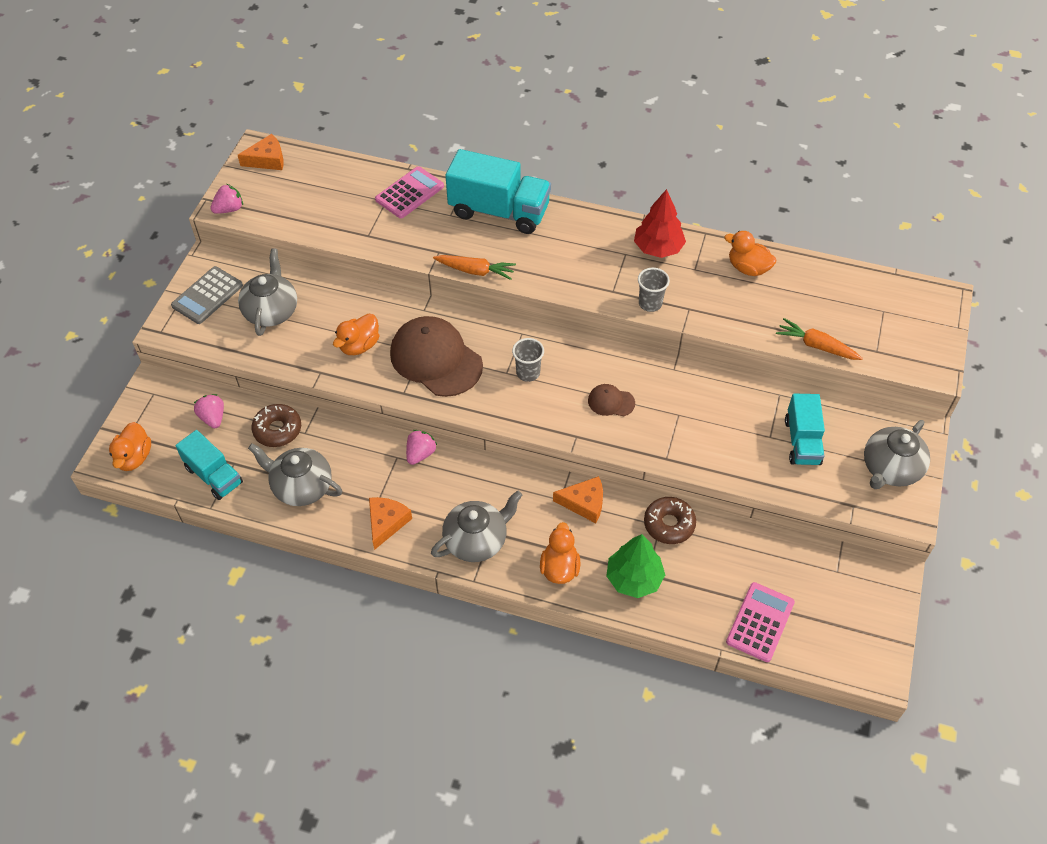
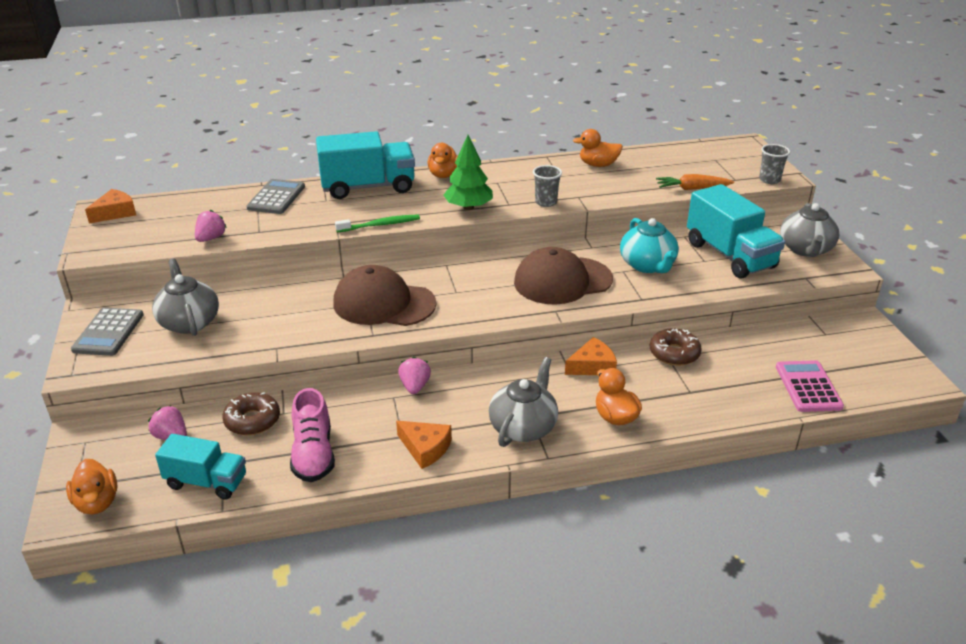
camera: 30 degrees left, 20 degrees down
pink strawberry [210,184,243,214] -> pink strawberry moved to [195,210,227,242]
grey teapot [248,443,342,506] -> pink shoe [290,388,335,482]
orange duck [333,313,379,355] -> orange duck moved to [428,143,458,178]
orange cheese [369,497,412,550] -> orange cheese turned 135 degrees clockwise [396,421,452,469]
pink calculator [375,166,444,218] -> grey calculator [246,179,305,214]
orange carrot [433,255,516,280] -> green toothbrush [335,214,420,232]
grey cup [512,338,544,382] -> grey cup moved to [759,144,790,184]
brown cap [588,384,635,416] -> brown cap [514,247,613,305], size x2.19
green tree [606,534,665,598] -> green tree moved to [443,135,493,210]
red tree [634,189,686,258] -> none
turquoise truck [785,394,825,465] -> turquoise truck [687,184,785,279], size x1.61
none -> turquoise teapot [620,218,679,273]

